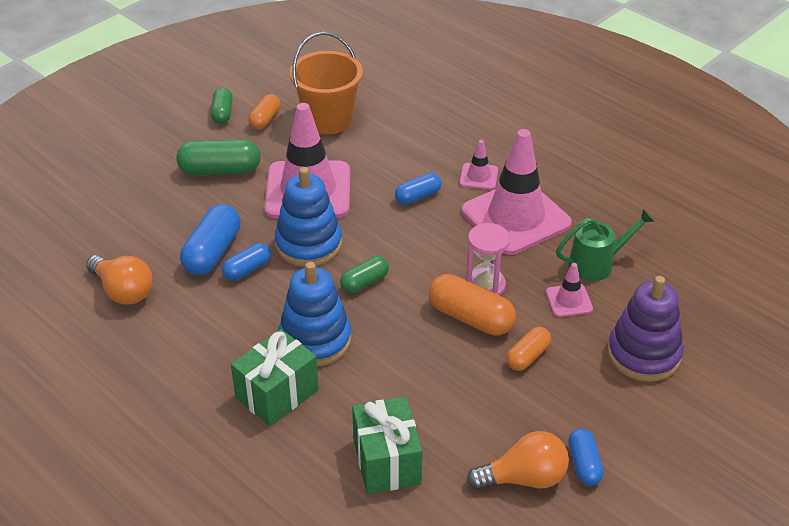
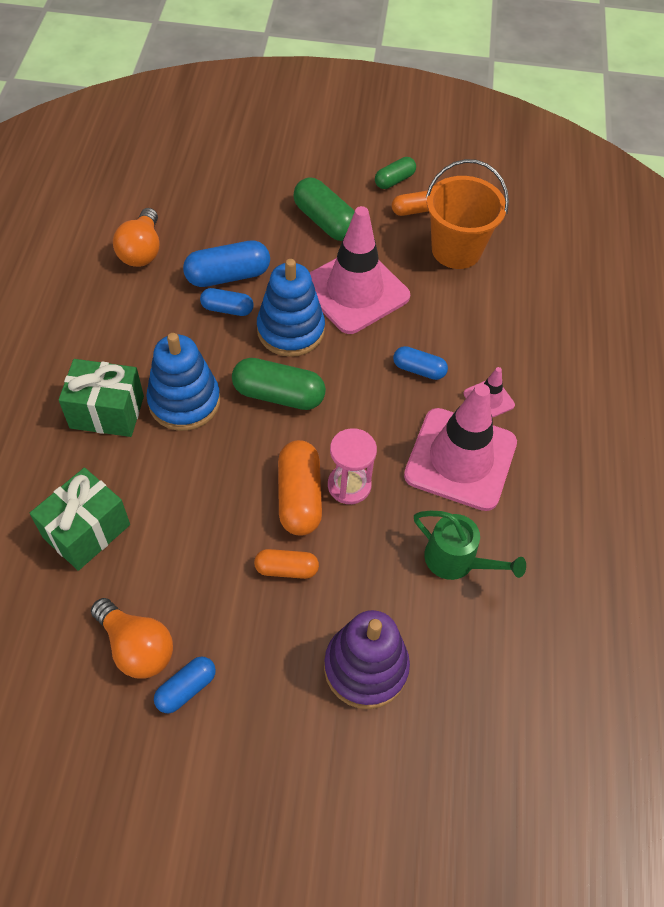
camera: 50 degrees right, 15 degrees up
green capsule [340,256,389,293] -> green capsule [232,358,326,410], size x1.65
pink traffic cone [546,263,593,317] -> none

